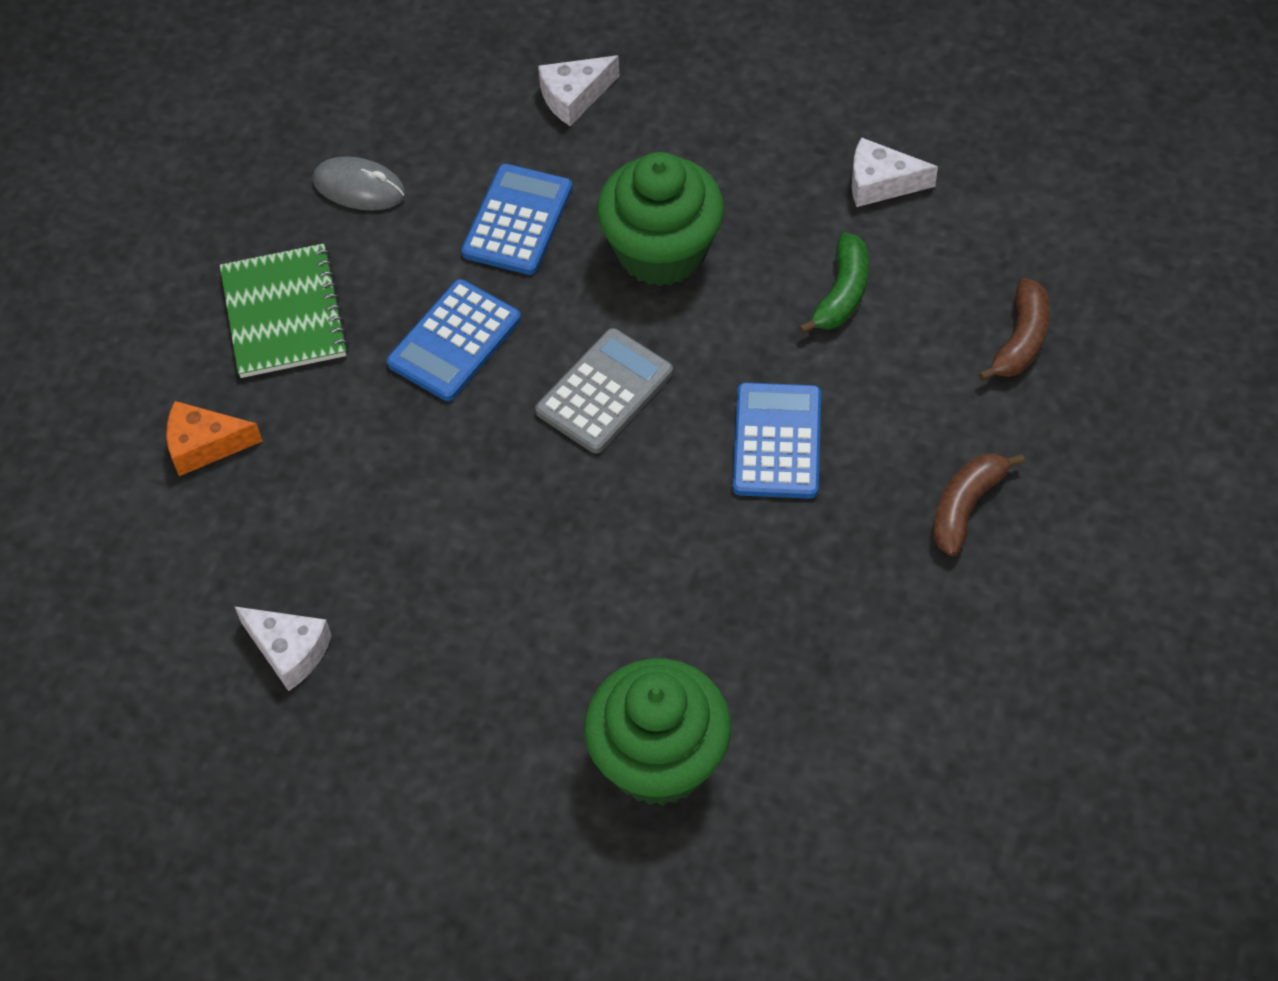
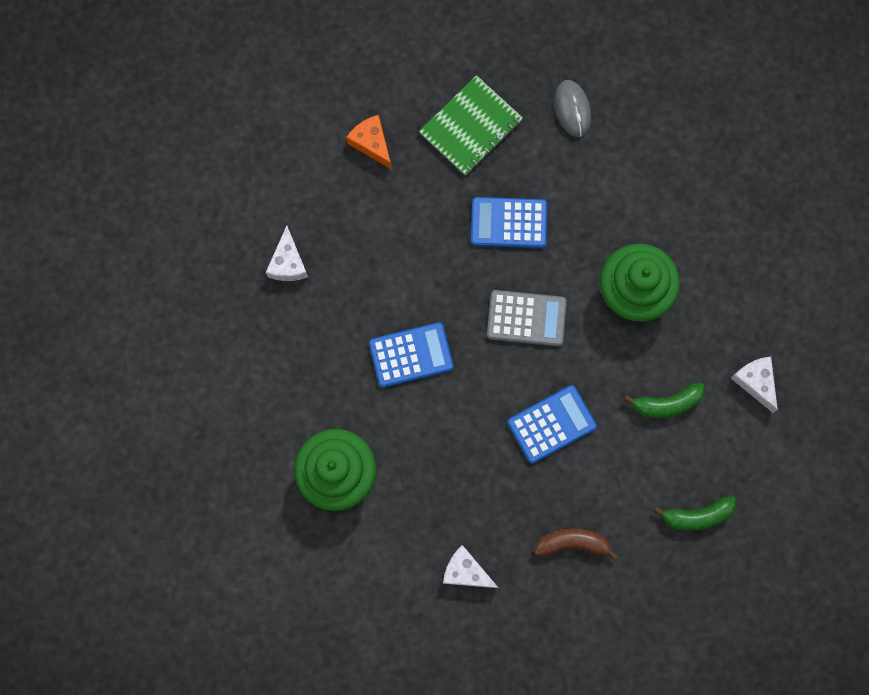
camera: 55 degrees right, 20 degrees up
blue calculator [461,164,573,275] -> blue calculator moved to [369,322,454,388]
white cheese [538,55,620,126] -> white cheese moved to [443,545,498,588]
brown banana [978,278,1050,381] -> green banana [654,496,736,530]

